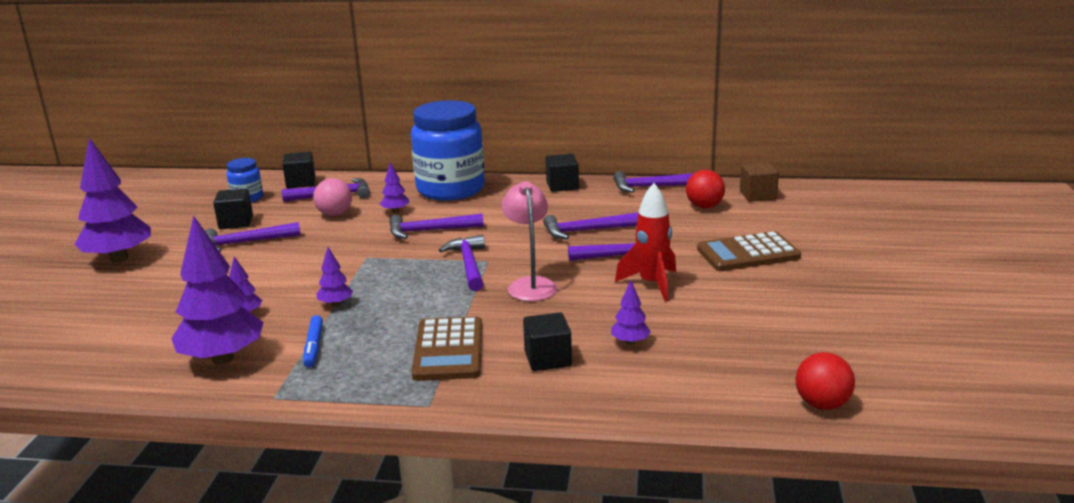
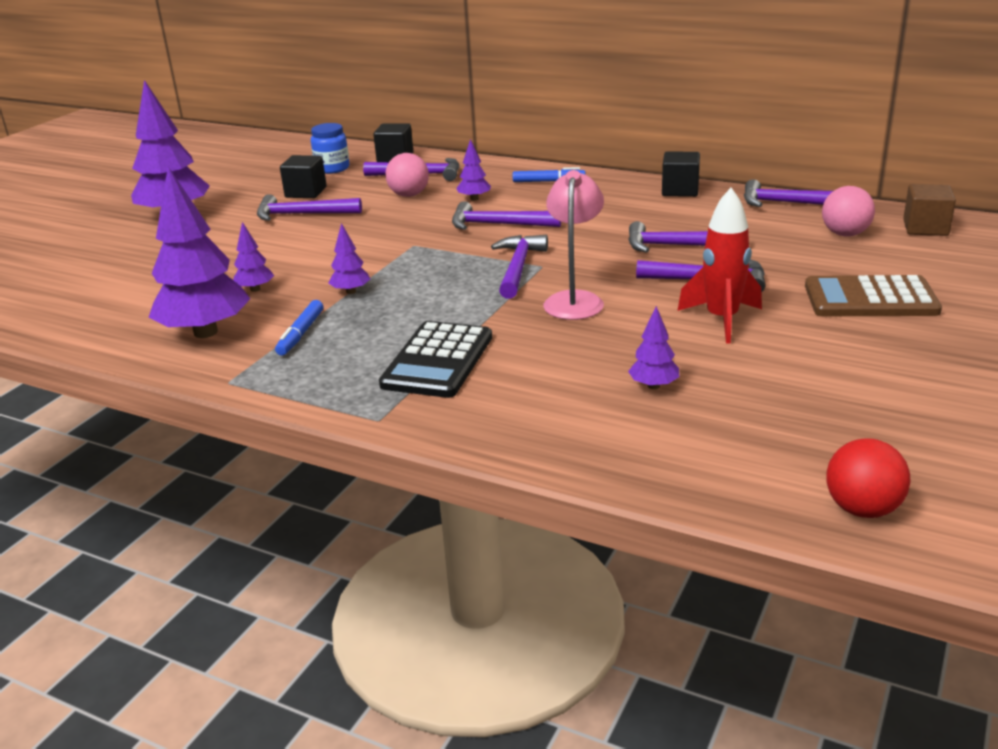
camera: 20 degrees right, 5 degrees up
blue jar [411,100,485,201] -> blue marker [513,167,585,182]
brown calculator [412,316,482,381] -> black calculator [379,321,492,398]
black cube [523,312,572,371] -> none
red ball [686,170,725,208] -> pink ball [822,186,875,237]

